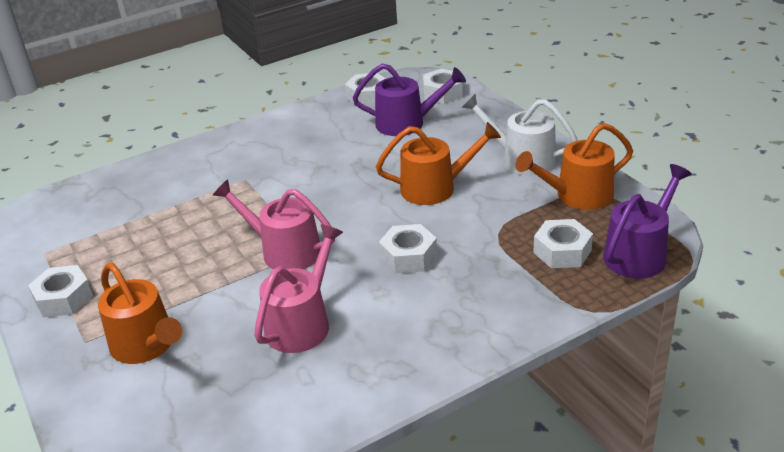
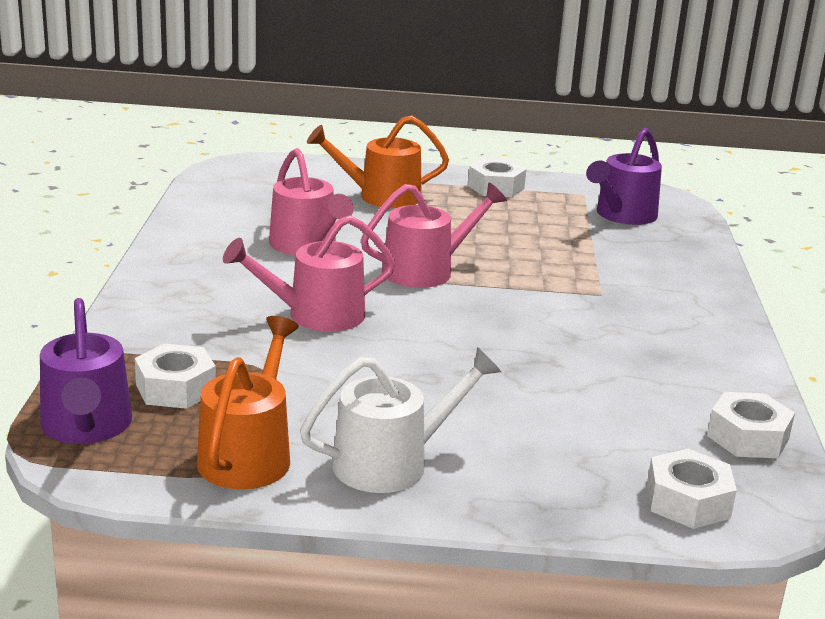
camera: 120 degrees right, 10 degrees down
purple watering can [353,64,466,136] -> purple watering can moved to [586,128,662,225]
orange watering can [376,122,501,205] -> none
white nut [379,224,437,273] -> pink watering can [223,215,396,332]

